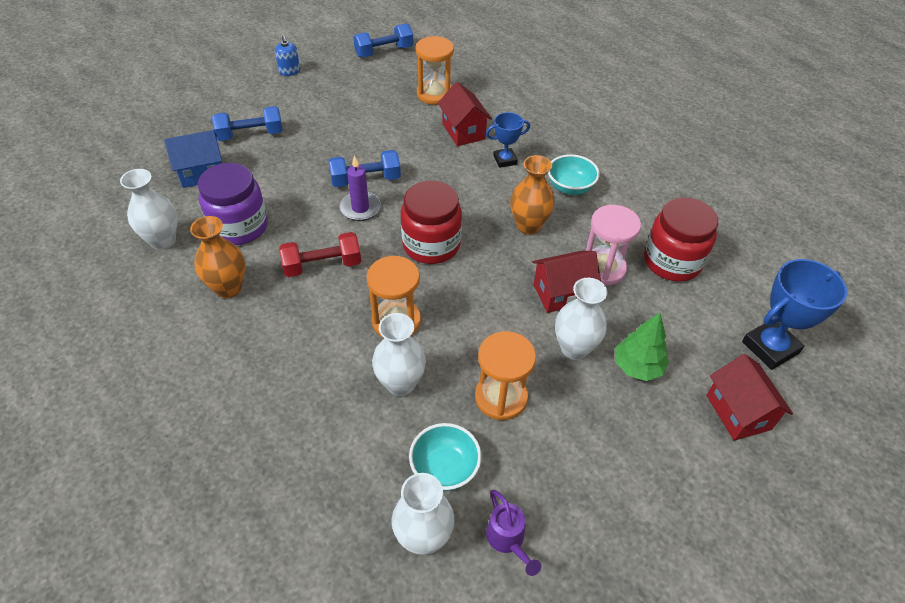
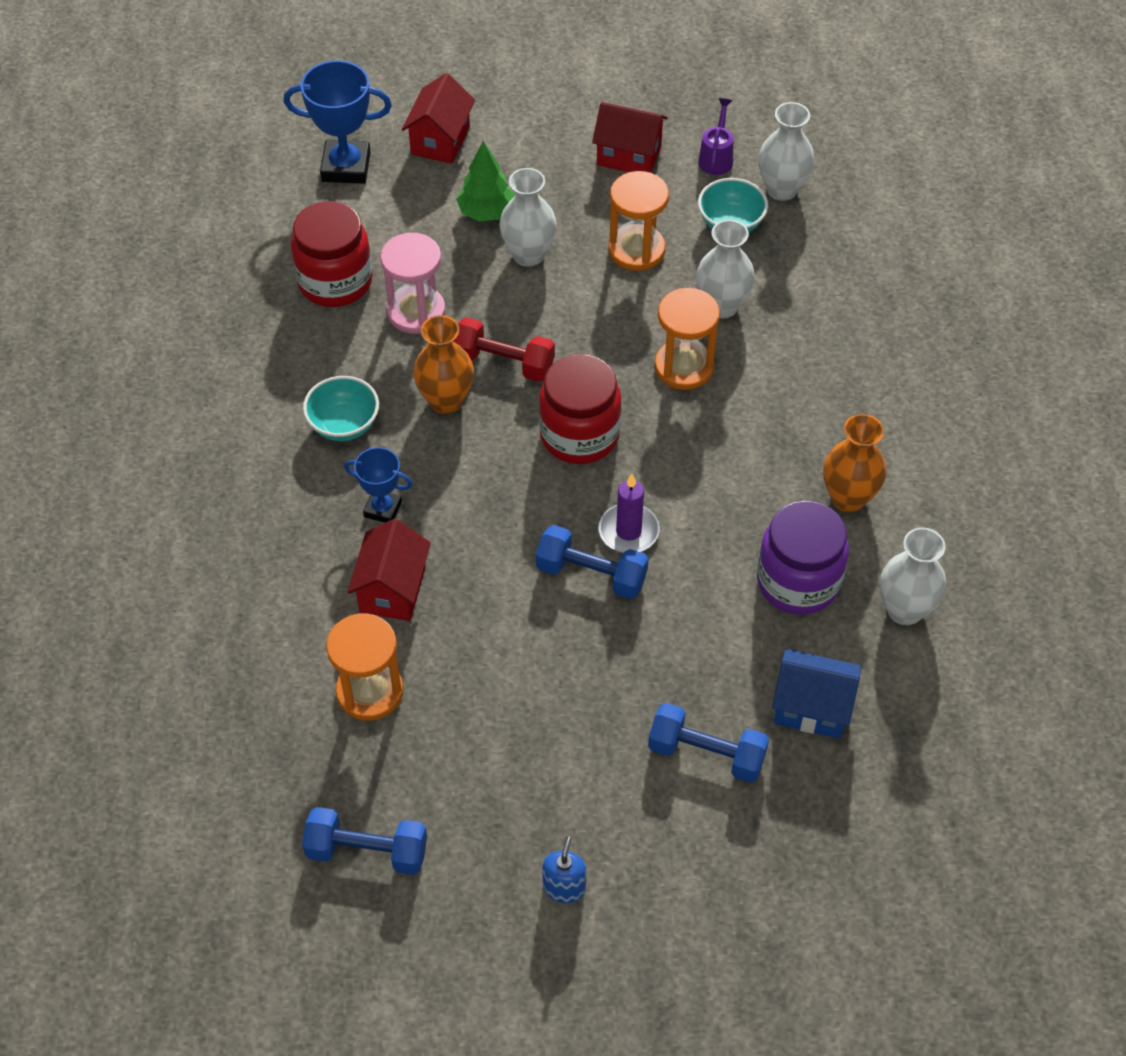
camera: 145 degrees left, 5 degrees up
red dumbbell [279,232,361,277] -> red dumbbell moved to [454,317,555,382]
red house [532,251,601,313] -> red house moved to [592,102,668,173]

